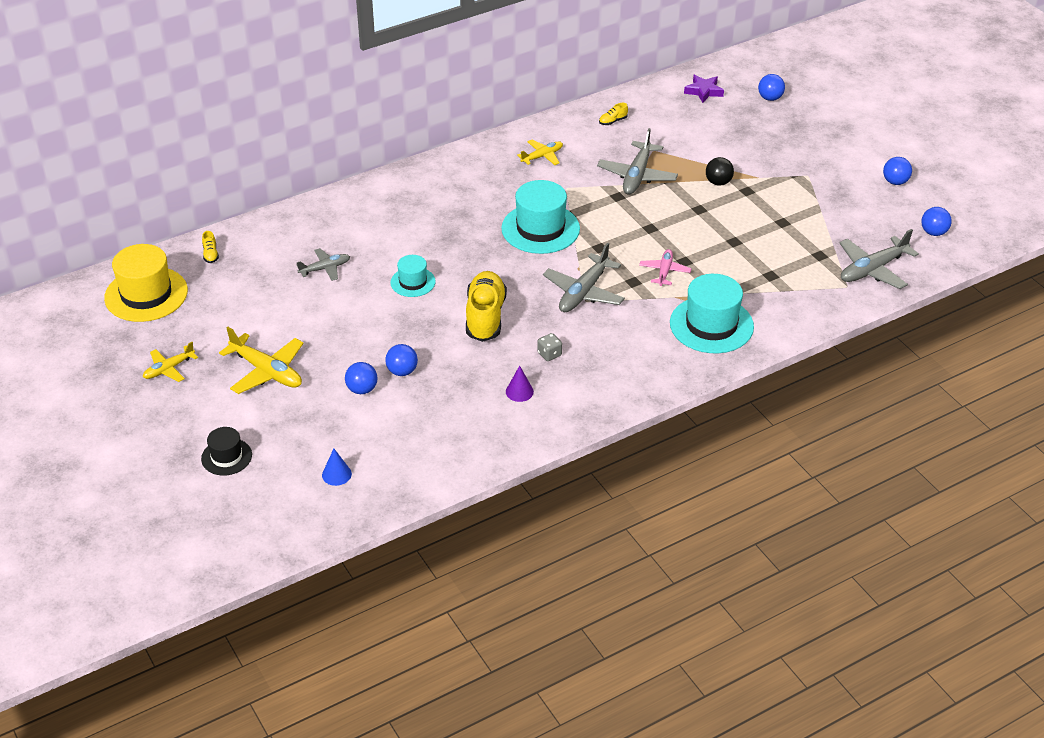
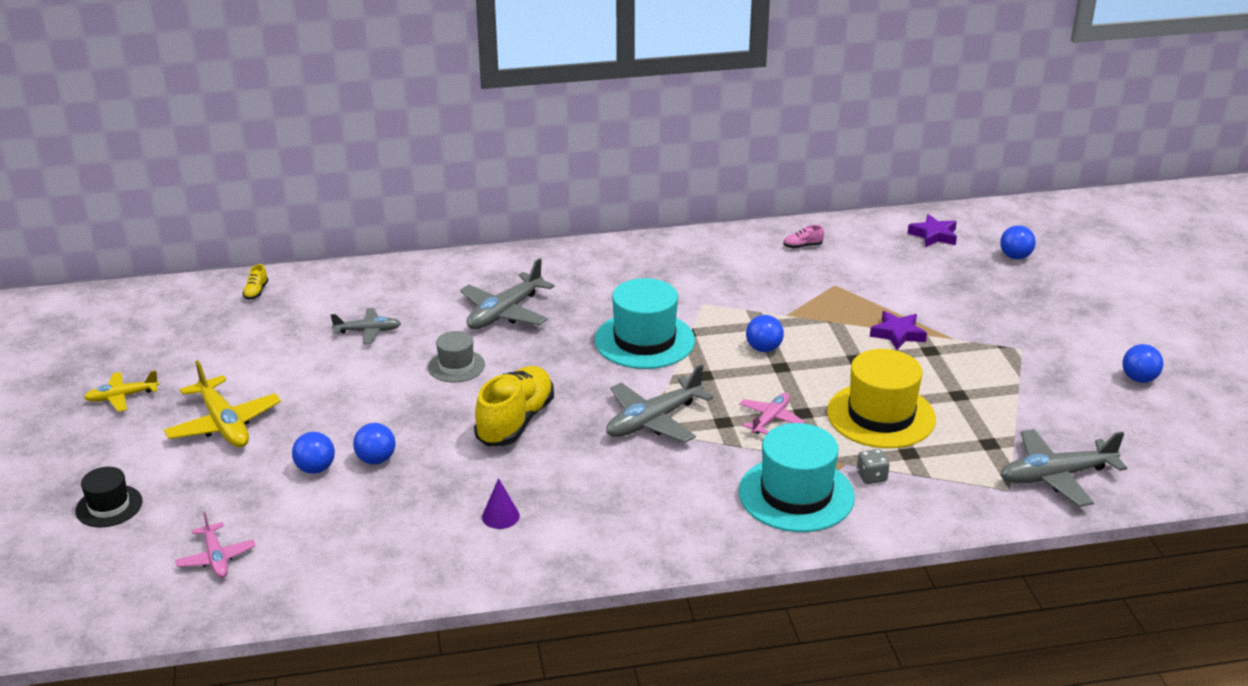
camera: 20 degrees right, 10 degrees down
yellow hat [104,244,188,322] -> yellow hat moved to [827,349,936,448]
blue cone [322,449,352,486] -> pink plane [175,512,256,578]
turquoise hat [390,255,436,297] -> grey hat [428,331,485,382]
yellow plane [517,140,563,165] -> none
grey dice [537,333,562,361] -> grey dice moved to [857,449,890,484]
grey plane [597,128,678,194] -> grey plane moved to [460,258,554,329]
yellow shoe [599,103,628,125] -> pink shoe [783,225,824,248]
black ball [706,157,734,186] -> purple star [870,311,927,350]
blue ball [921,207,952,236] -> blue ball moved to [746,315,784,352]

